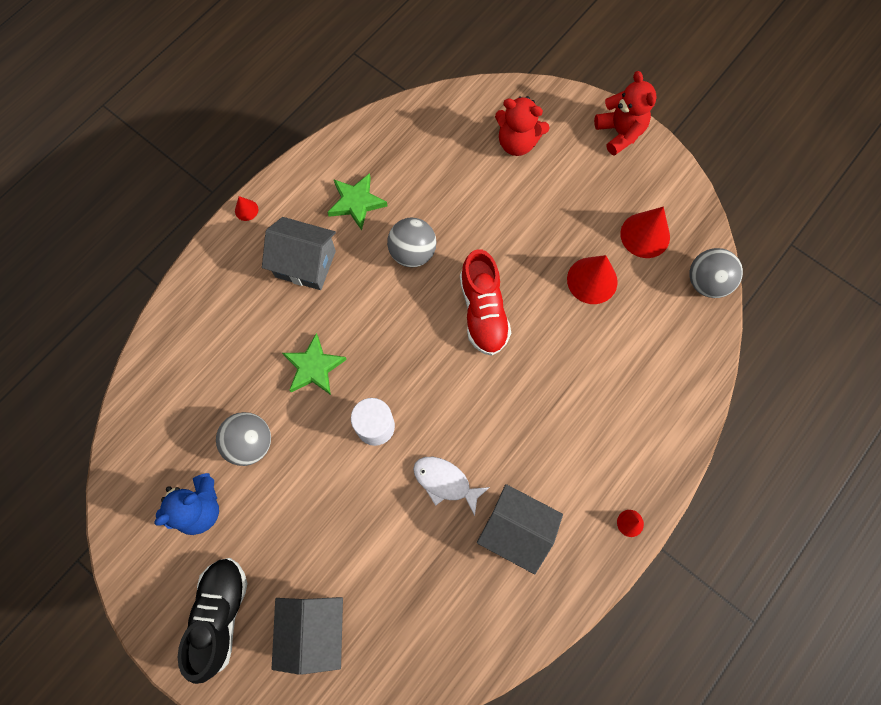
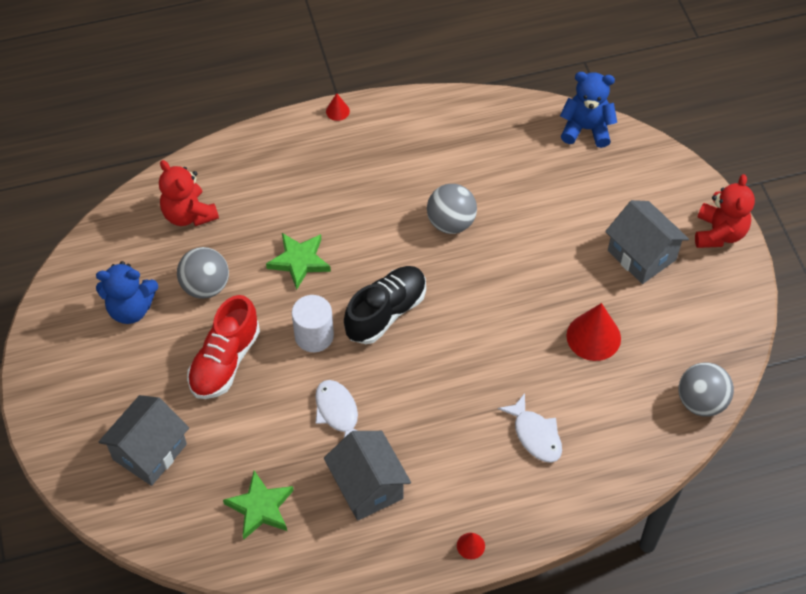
camera: 35 degrees right, 15 degrees down
black shoe [178,558,248,684] -> black shoe moved to [344,266,426,344]
grey house [262,217,336,290] -> grey house moved to [605,200,689,284]
green star [327,173,387,231] -> green star moved to [223,471,294,539]
red shoe [460,249,511,356] -> red shoe moved to [187,295,260,399]
red teddy bear [495,96,550,156] -> red teddy bear moved to [159,160,219,226]
red cone [620,207,670,258] -> none
none -> white fish [498,393,562,463]
none -> blue teddy bear [560,72,617,148]

